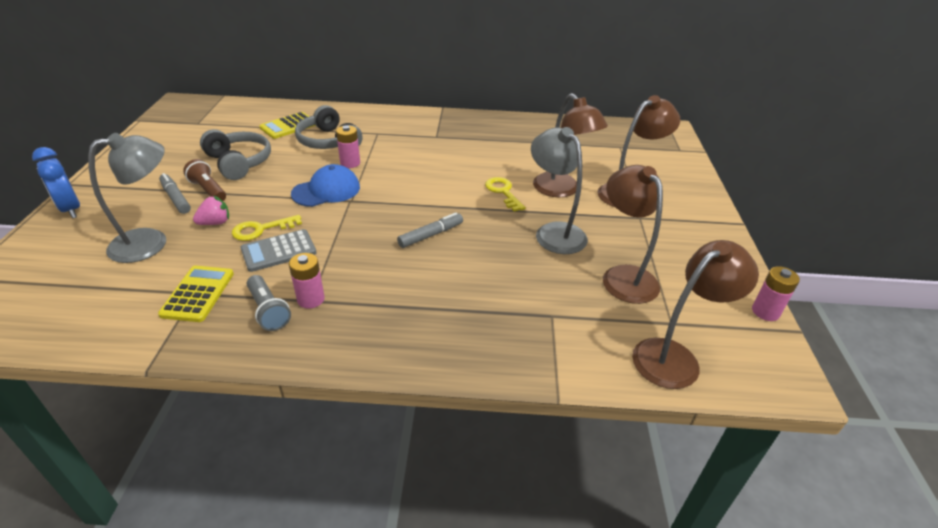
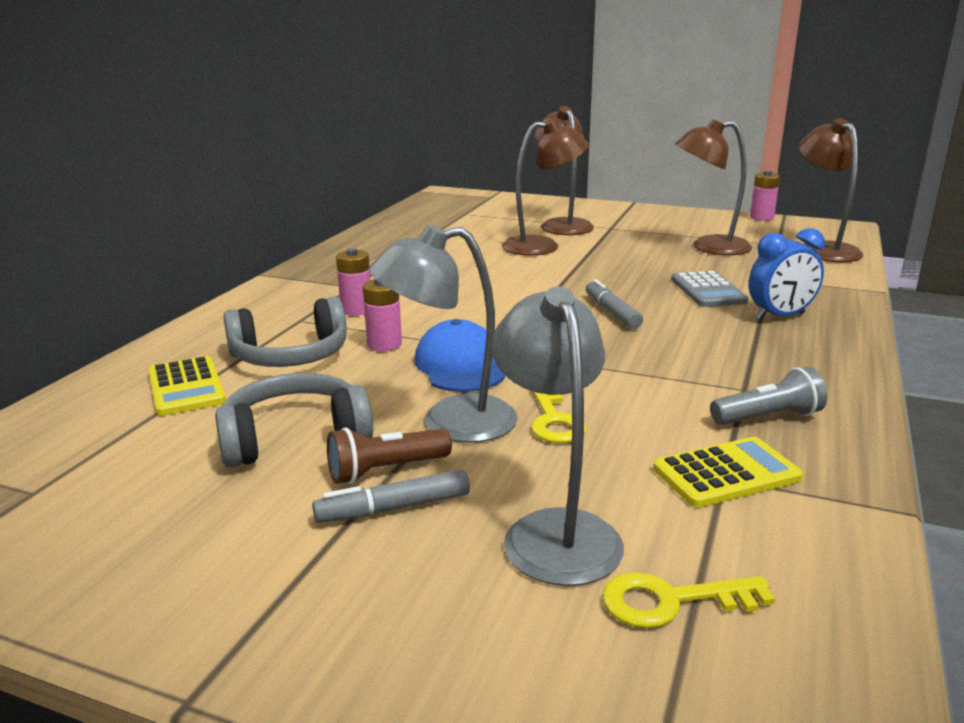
camera: 70 degrees left, 15 degrees down
blue clock [32,147,80,218] -> blue clock moved to [749,228,825,320]
yellow calculator [158,266,234,322] -> yellow calculator turned 135 degrees clockwise [653,437,803,508]
pink strawberry [193,196,229,225] -> none
grey calculator [240,229,317,272] -> grey calculator moved to [671,271,749,307]
pink battery [289,253,325,309] -> pink battery moved to [336,248,370,316]
yellow key [485,177,526,212] -> yellow key moved to [602,572,775,628]
grey lamp [531,127,588,254] -> grey lamp moved to [369,225,518,443]

